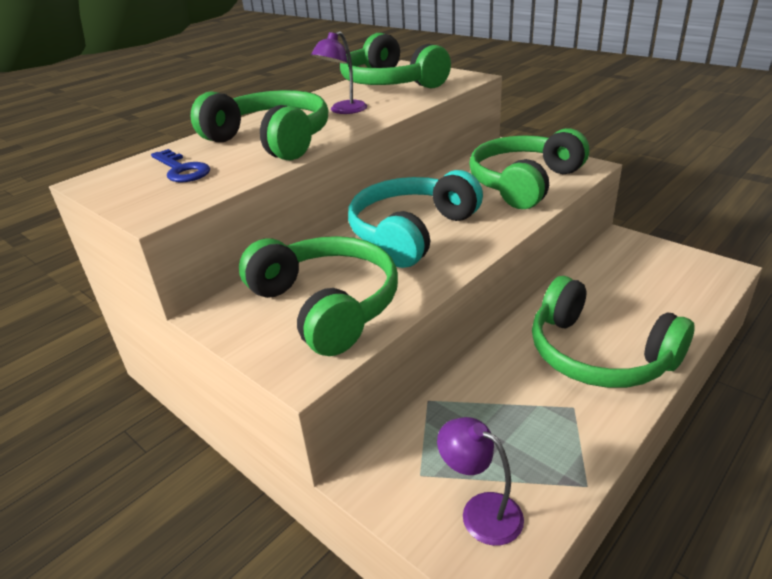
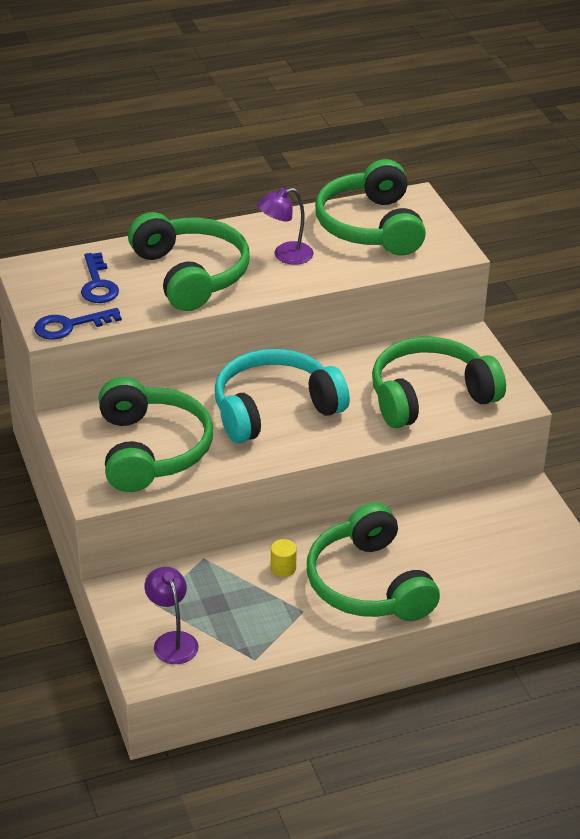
camera: 25 degrees right, 5 degrees up
none -> blue key [34,308,122,340]
none -> yellow cylinder [271,539,297,577]

